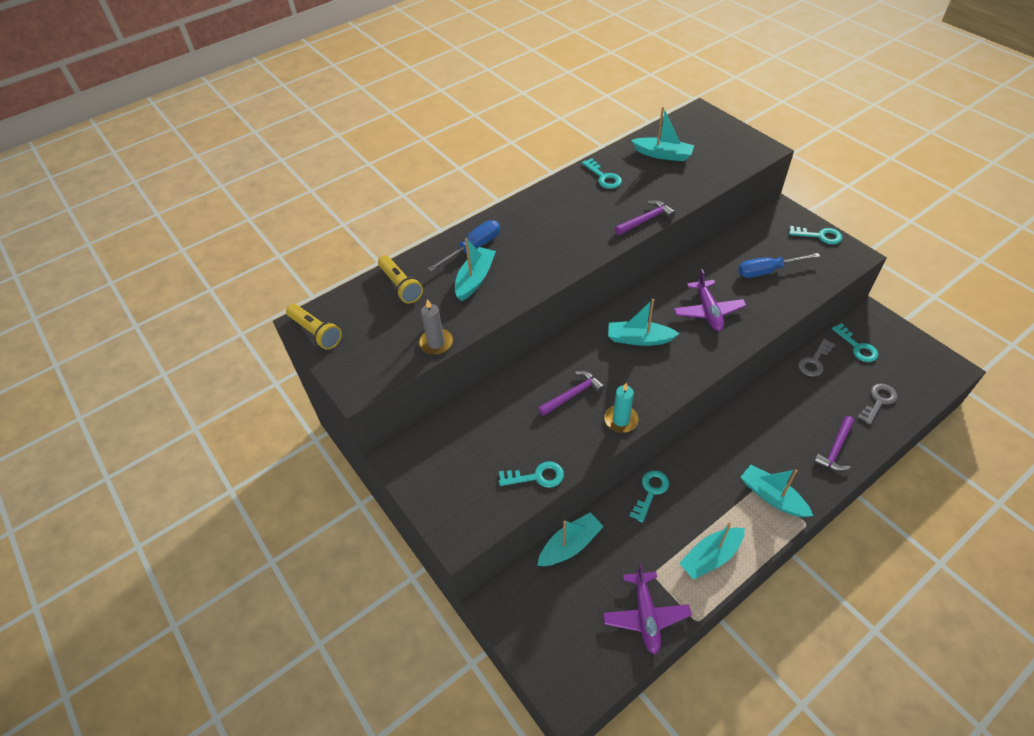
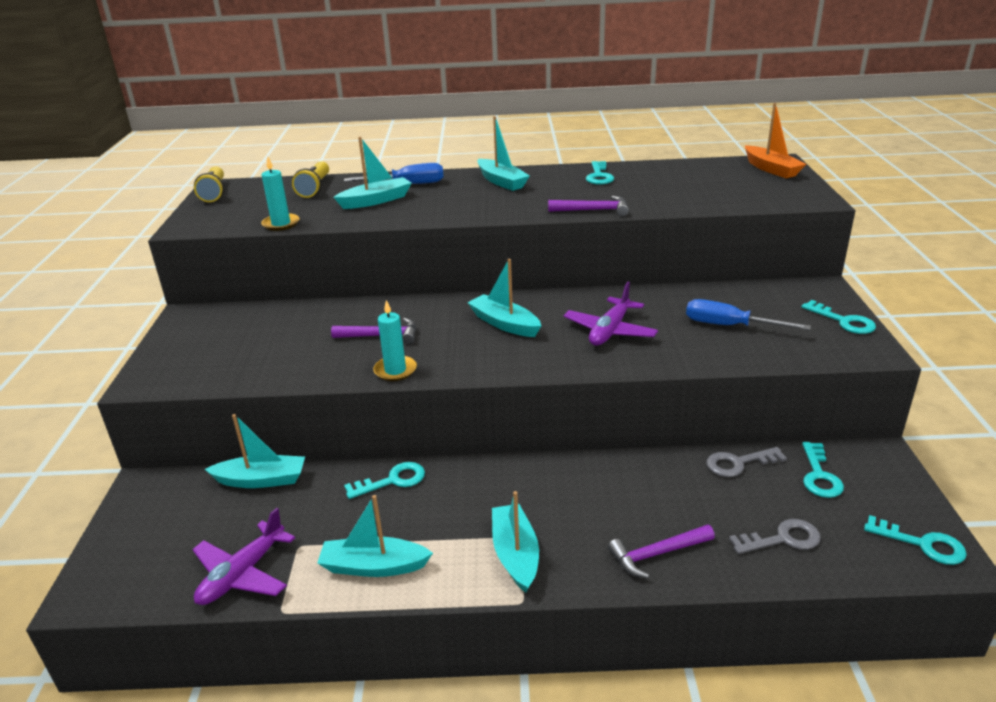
camera: 35 degrees right, 20 degrees down
grey candle [419,299,453,355] -> turquoise candle [261,157,299,231]
turquoise key [499,461,564,488] -> turquoise key moved to [864,515,967,565]
turquoise boat [631,107,694,161] -> turquoise boat moved to [477,116,530,191]
none -> orange boat [745,103,806,178]

